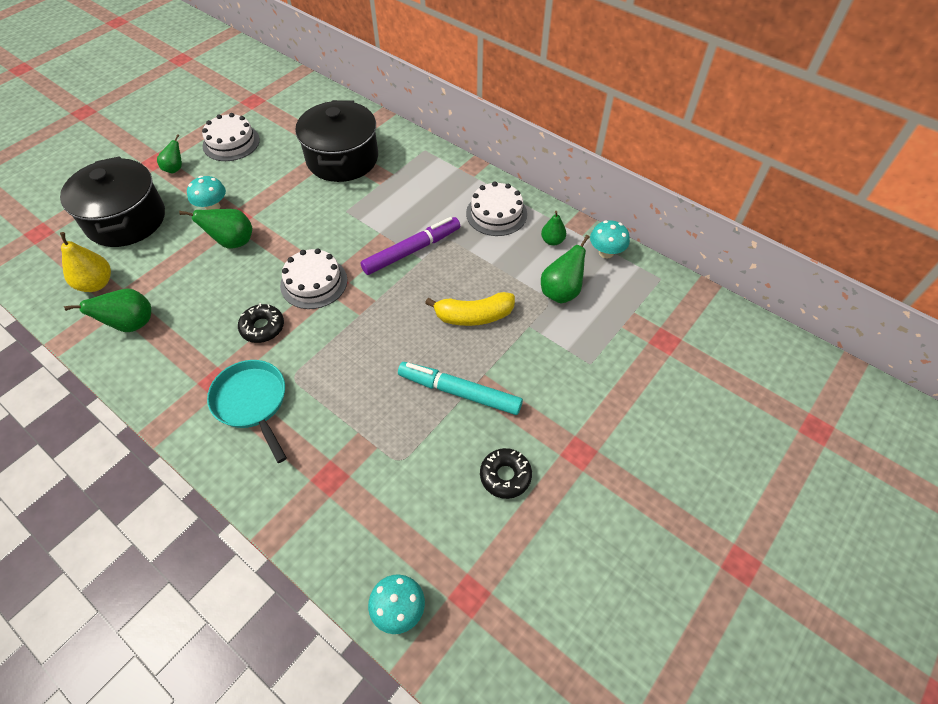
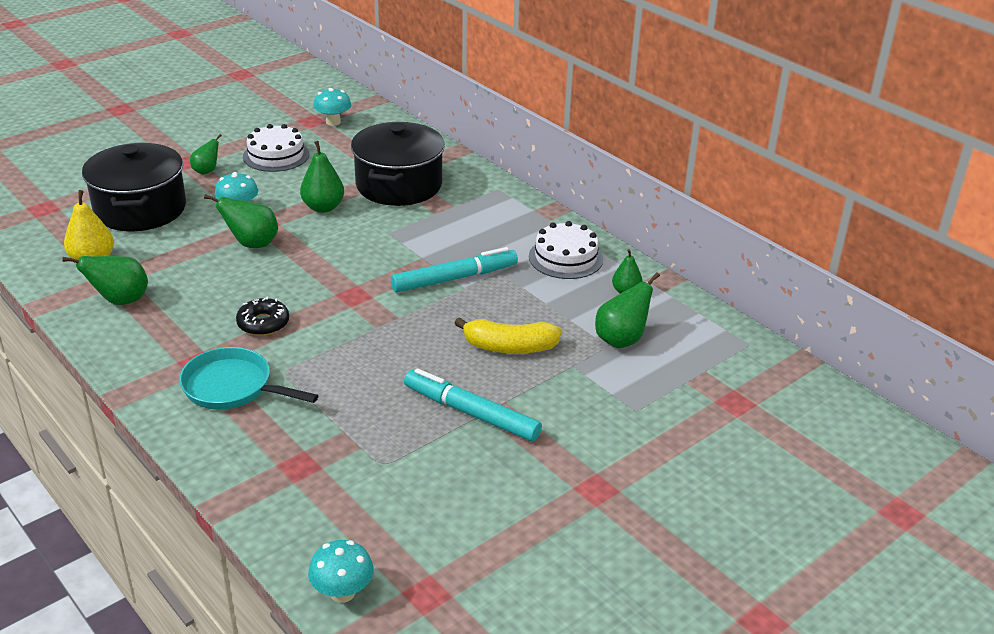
camera: 10 degrees right, 20 degrees down
turquoise pan [207,360,287,463] -> turquoise pan turned 45 degrees counterclockwise [179,347,319,410]
white cake [280,248,347,309] -> none
purple marker [360,217,460,275] -> turquoise marker [391,247,518,292]
black donut [480,448,532,499] -> none
turquoise mushroom [590,220,630,258] -> turquoise mushroom moved to [313,88,351,126]
none -> green pear [300,141,344,213]

